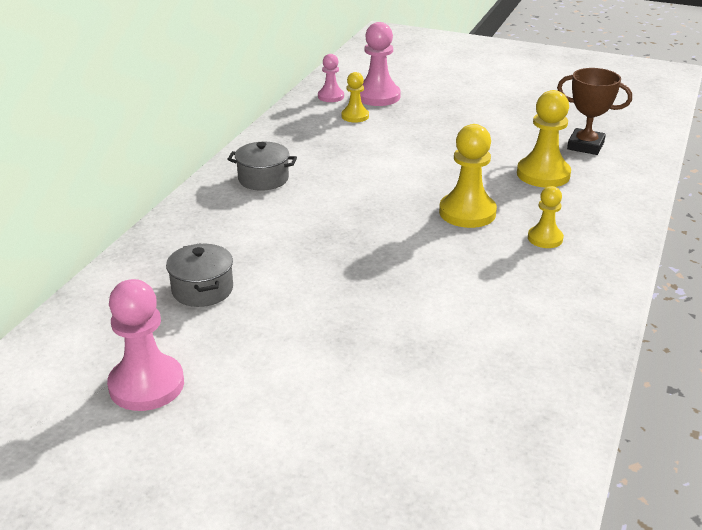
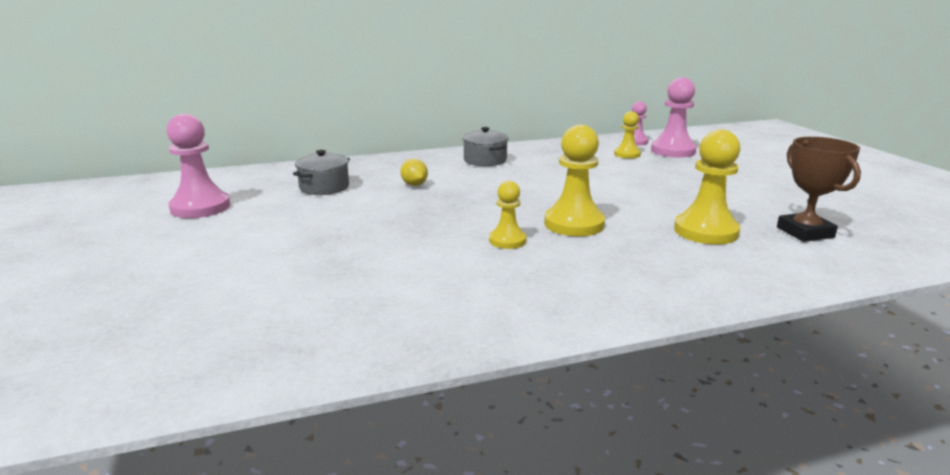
camera: 50 degrees right, 10 degrees down
yellow pawn [528,186,564,248] -> yellow pawn moved to [489,181,526,249]
none -> yellow lemon [400,159,428,186]

